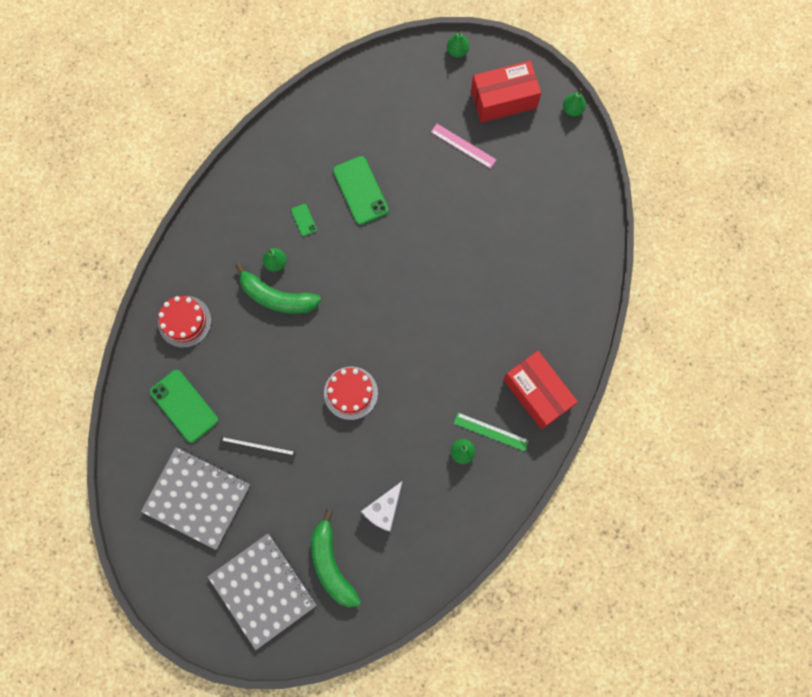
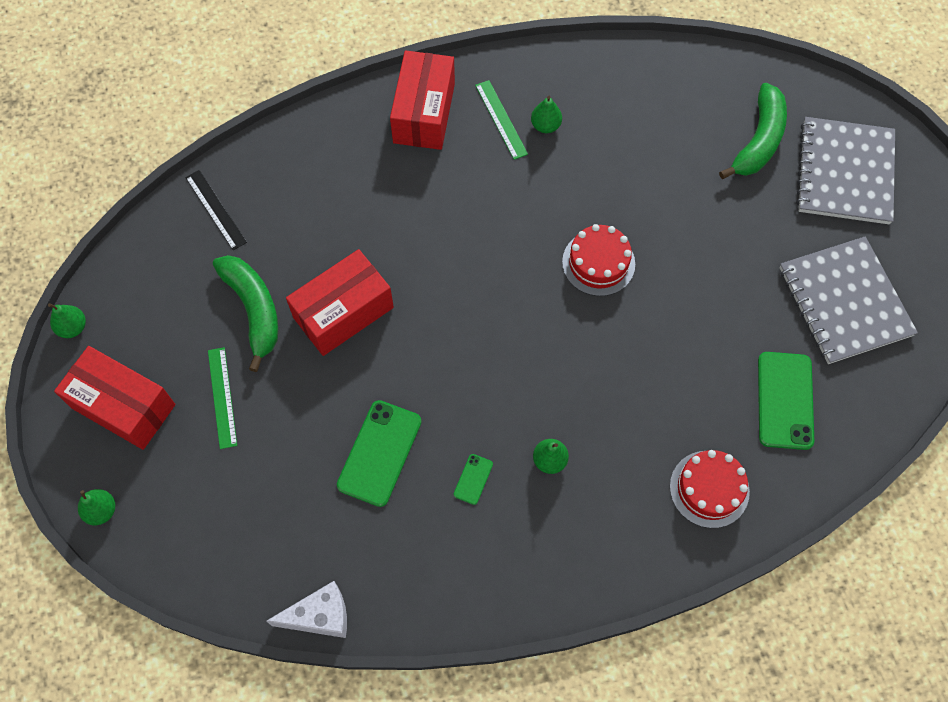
camera: 135 degrees left, 10 degrees down
black ruler [219,437,296,464] -> black ruler moved to [185,170,247,250]
green banana [235,263,321,314] -> green banana moved to [213,255,278,372]
white cheese [361,481,402,532] -> white cheese moved to [266,581,347,638]
pink ruler [431,124,496,169] -> green ruler [208,347,237,449]
none -> red box [286,249,394,356]

